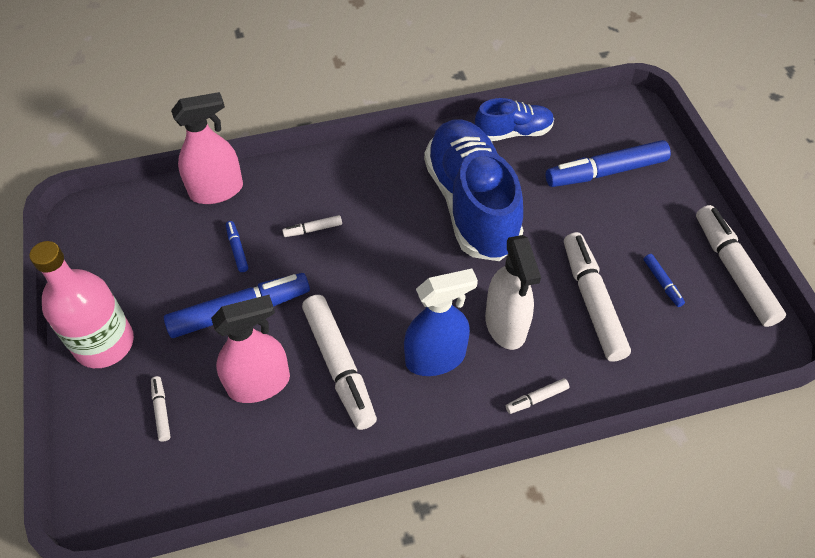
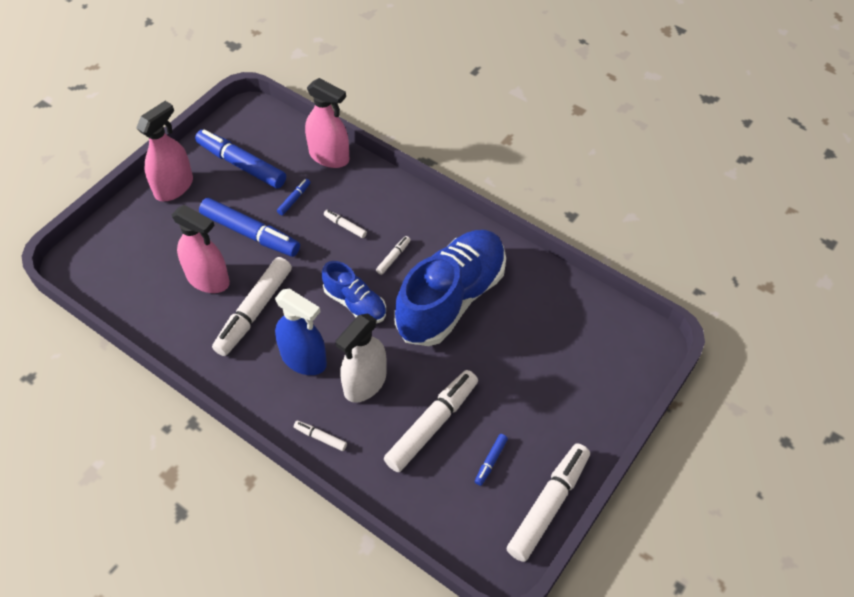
camera: 50 degrees right, 0 degrees up
pink bottle [30,241,134,368] -> pink spray bottle [136,101,193,201]
white marker [151,376,171,442] -> white marker moved to [376,236,411,275]
blue shoe [475,98,554,141] -> blue shoe moved to [322,261,386,323]
blue marker [546,140,671,187] -> blue marker moved to [195,129,286,189]

